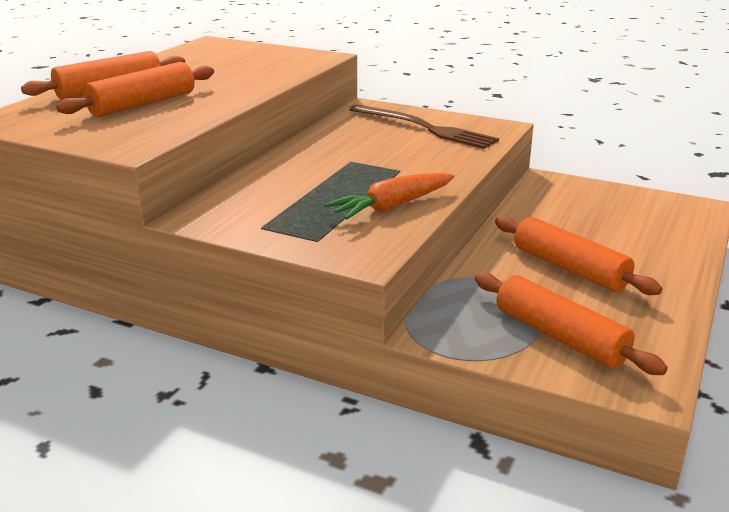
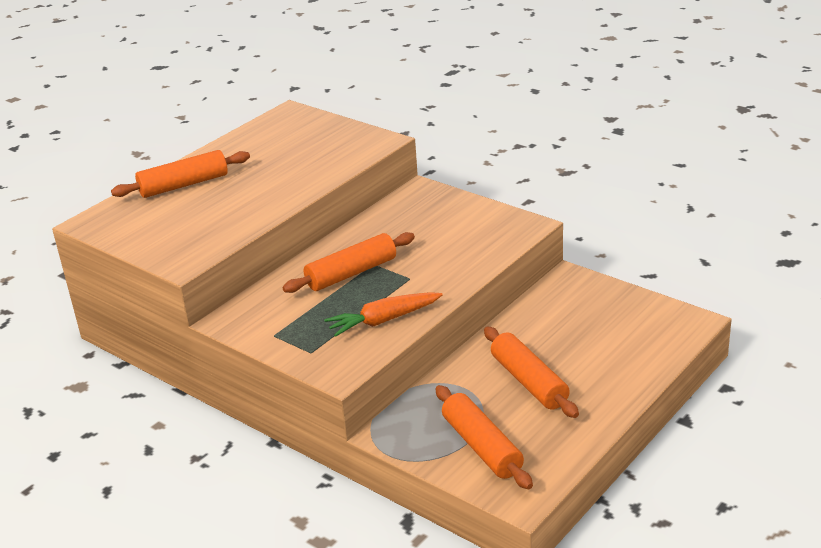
camera: 15 degrees right, 5 degrees up
orange rolling pin [56,62,214,117] -> orange rolling pin moved to [283,232,415,293]
brown fork [349,104,499,149] -> none

